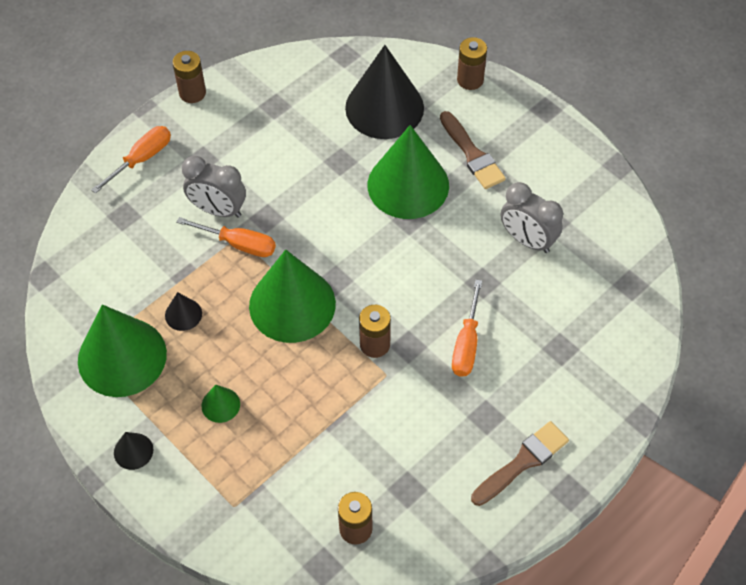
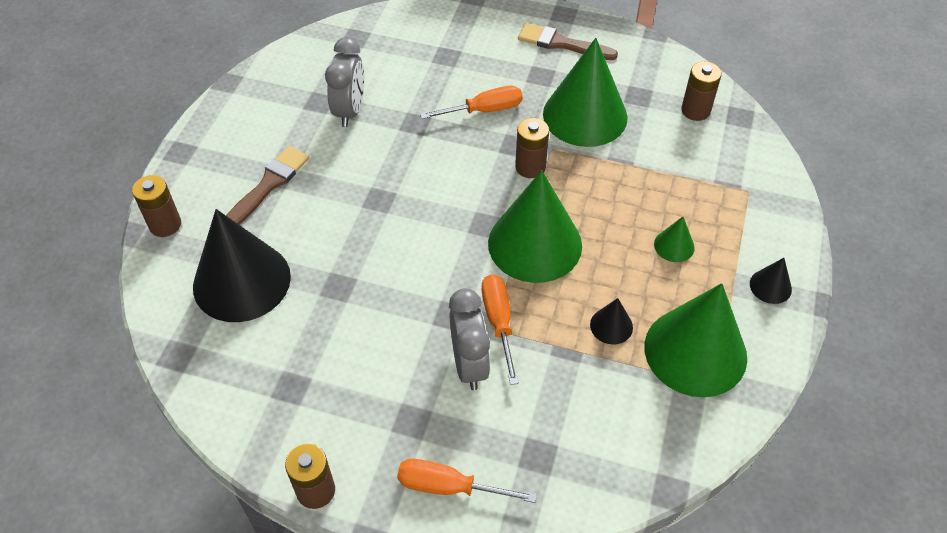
camera: 120 degrees left, 5 degrees down
green cone [368,125,449,219] -> green cone moved to [543,38,627,147]

